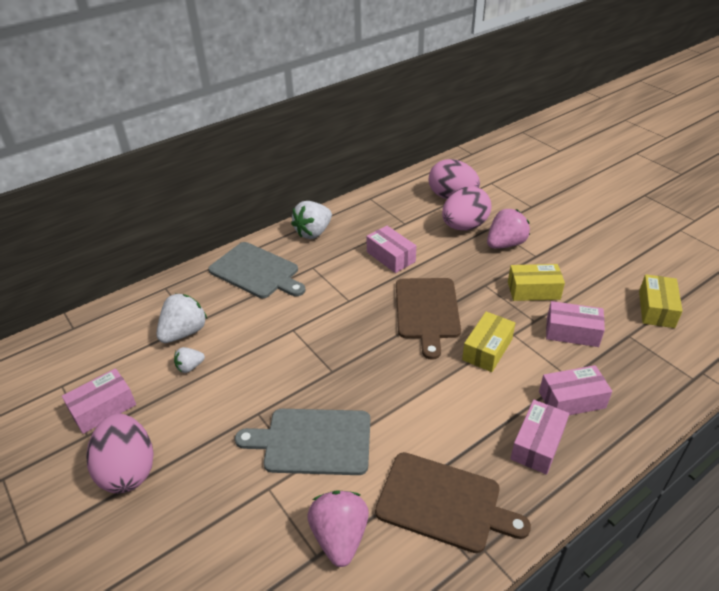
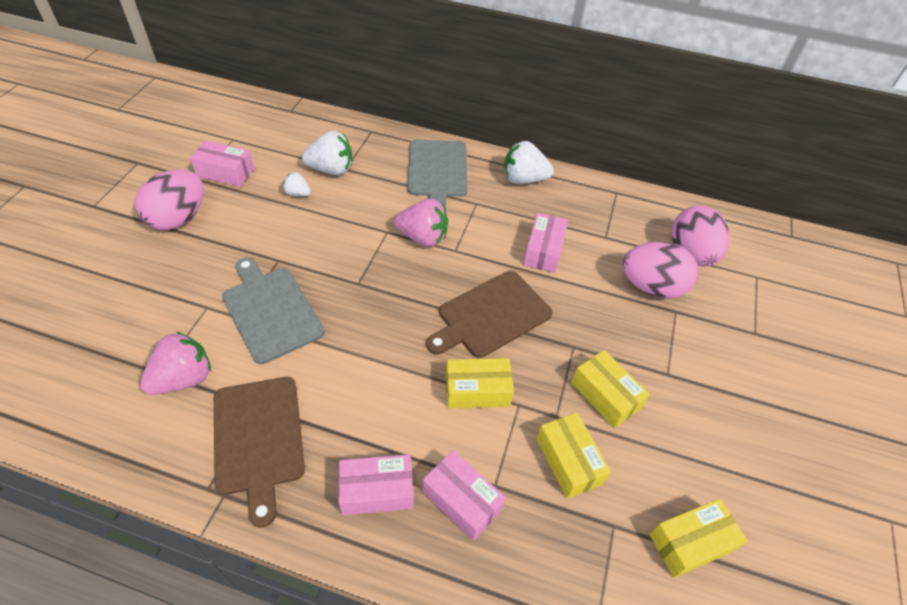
camera: 50 degrees right, 10 degrees up
pink strawberry [487,209,530,249] -> pink strawberry moved to [394,199,448,247]
pink box [546,301,605,347] -> yellow box [536,413,611,499]

